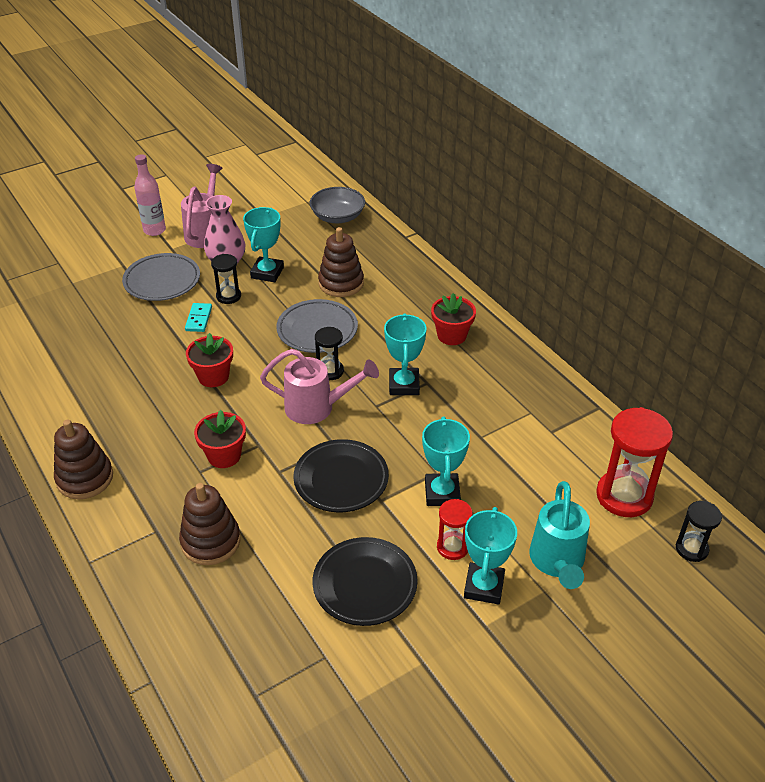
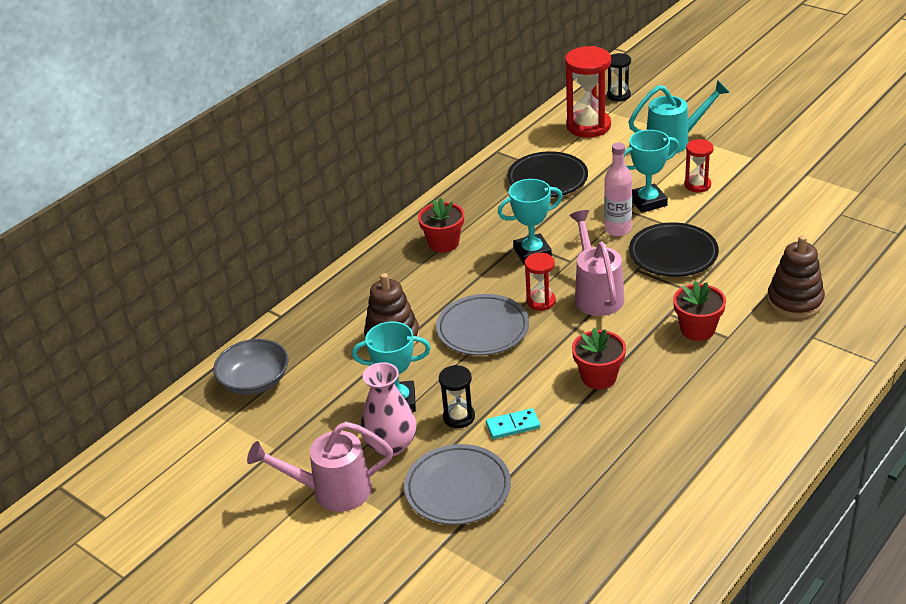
camera: 105 degrees left, 5 degrees down
brown stacking toy [54,420,113,499] -> none
pink bottle [134,154,166,236] -> pink bottle moved to [604,143,632,236]
black plate [313,537,418,626] -> black plate moved to [507,151,588,197]
black hourglass [315,327,344,380] -> red hourglass [525,253,556,311]
turquoise trophy [464,507,517,605] -> none

